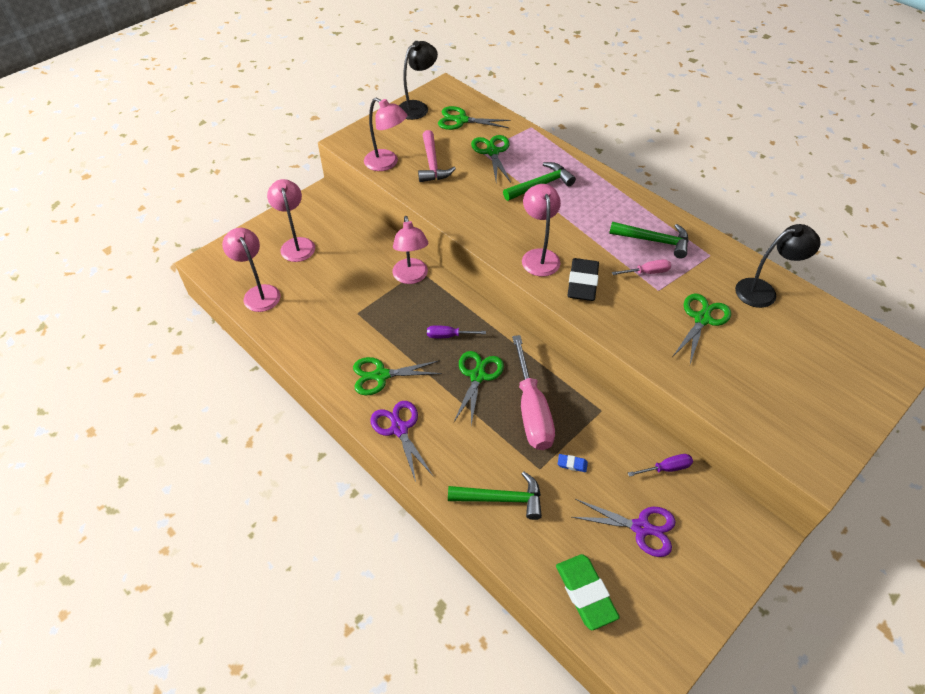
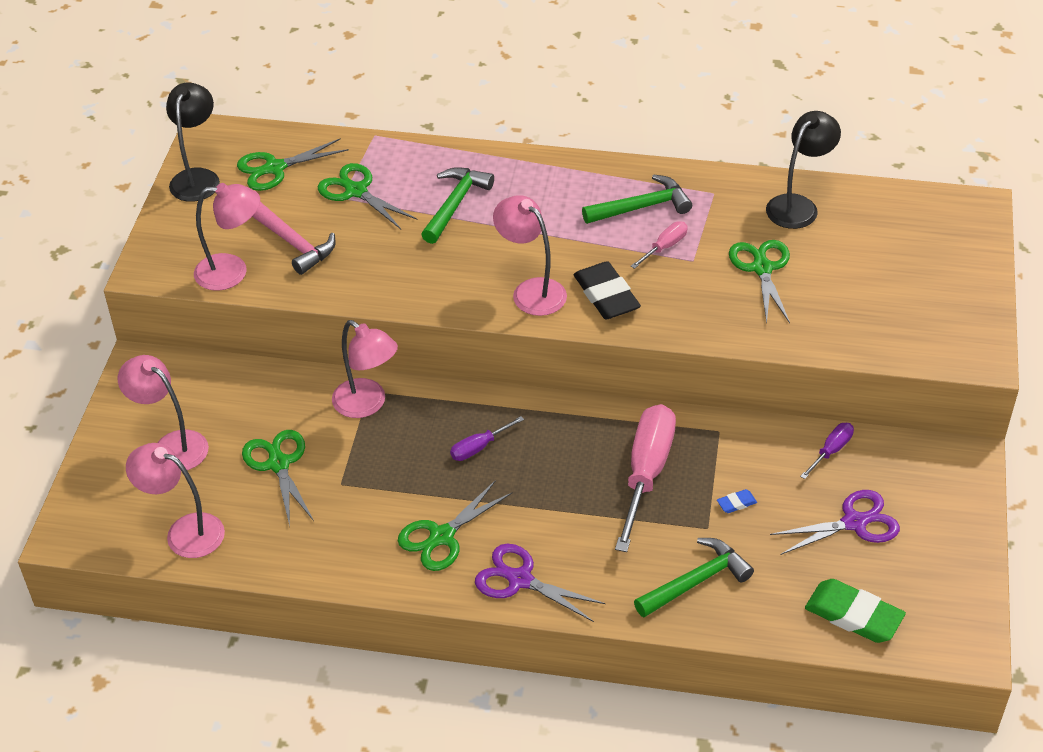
camera: 35 degrees left, 5 degrees down
green scissors [453,351,504,425] -> green scissors moved to [242,430,314,526]
pink screwdriver [512,335,555,450] -> pink screwdriver turned 120 degrees counterclockwise [615,404,676,552]

